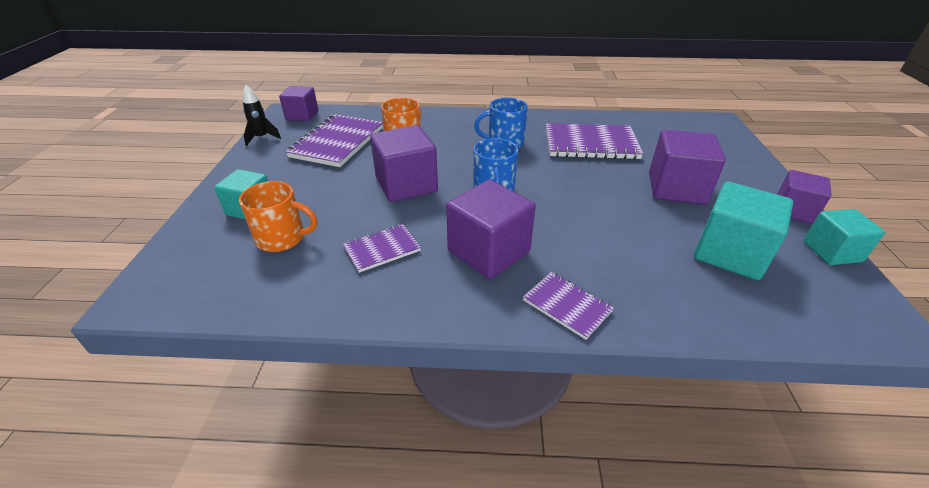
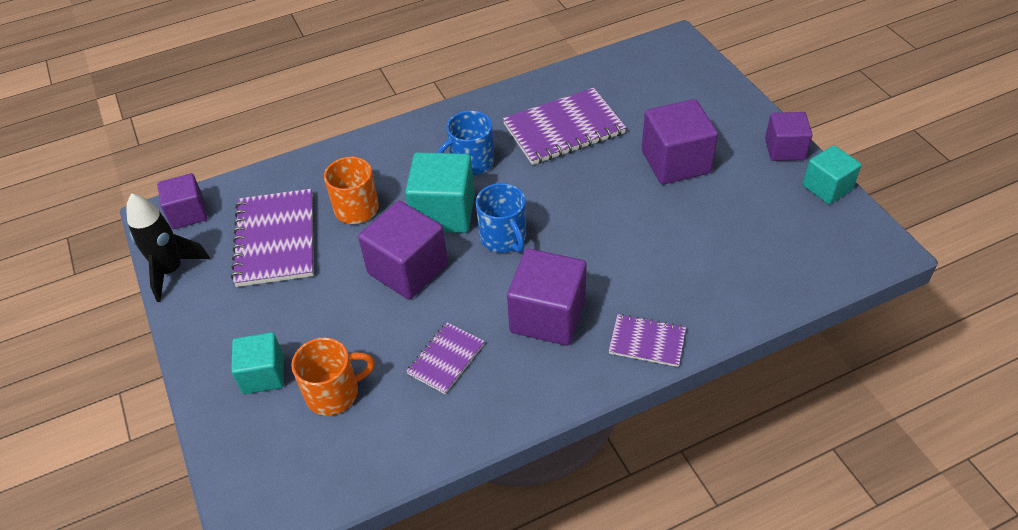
camera: 25 degrees left, 10 degrees up
black rocket [243,85,281,146] -> black rocket [126,193,210,302], size x1.50
turquoise cube [694,181,793,280] -> turquoise cube moved to [405,152,475,233]

